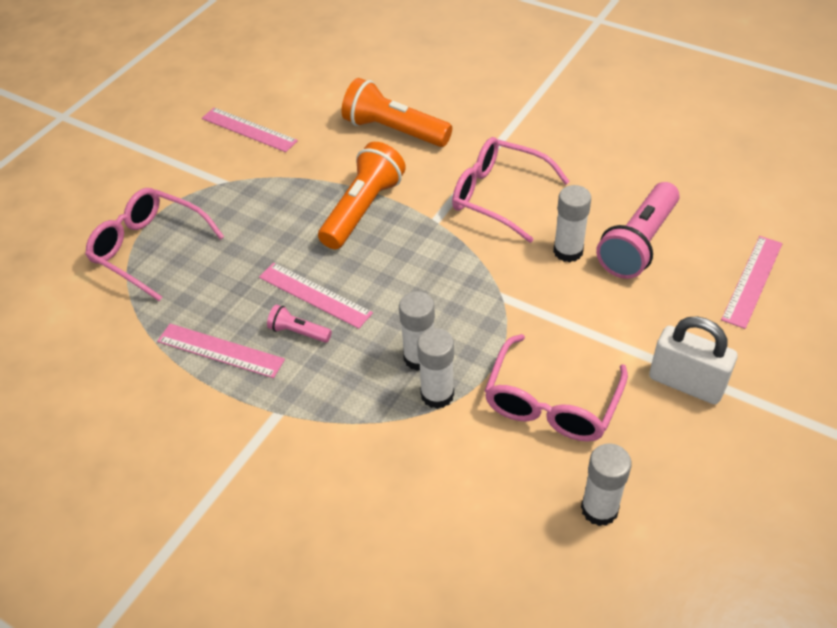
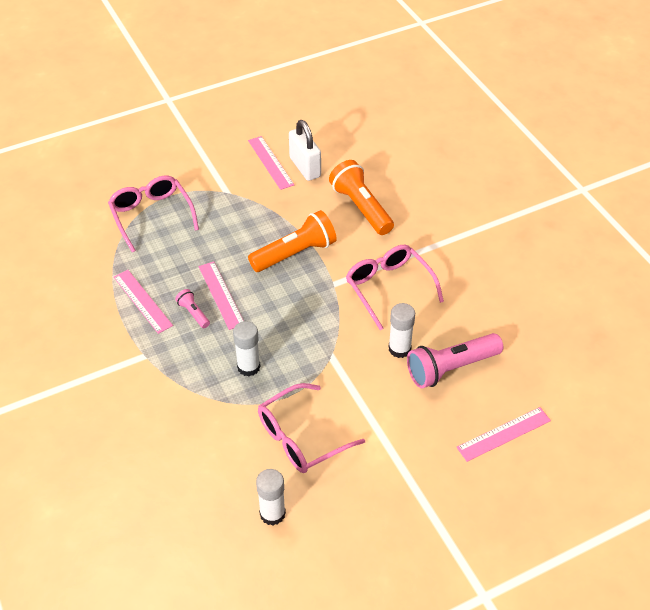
camera: 30 degrees right, 0 degrees up
white glue stick [417,328,454,409] -> none
white padlock [649,316,737,404] -> white padlock moved to [289,120,321,181]

